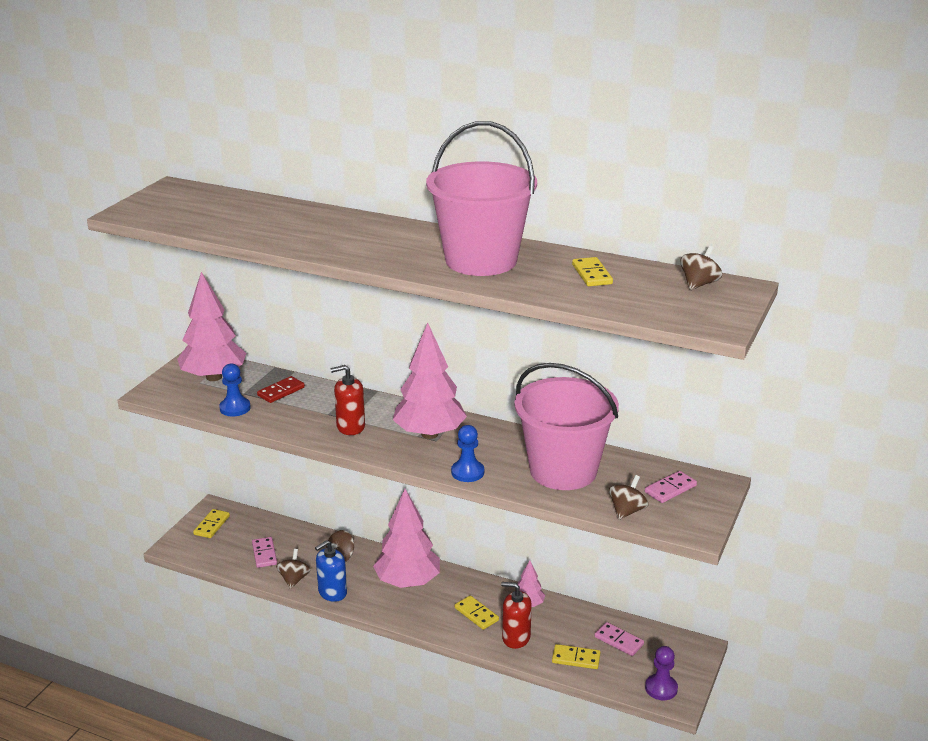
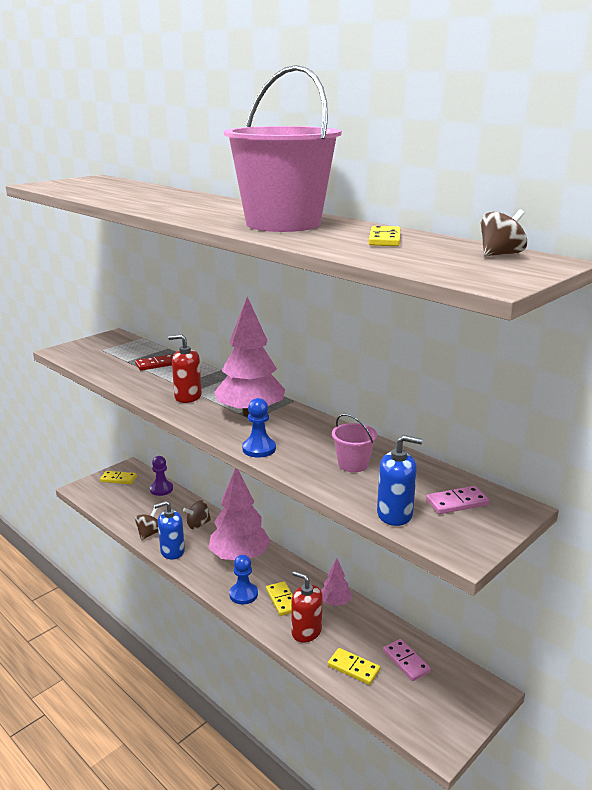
camera: 20 degrees right, 5 degrees down
pink tree [177,272,246,381] -> none
yellow domino [193,509,230,538] -> yellow domino turned 60 degrees clockwise [100,471,137,484]
blue pawn [219,364,251,416] -> blue pawn moved to [229,555,258,604]
pink domino [252,537,277,568] -> none
pink bucket [514,363,619,490] -> pink bucket [332,414,377,472], size x0.42
brown spinning top [609,475,648,520] -> blue soap dispenser [377,435,422,526]
purple pawn [645,646,678,700] -> purple pawn moved to [150,456,173,496]

